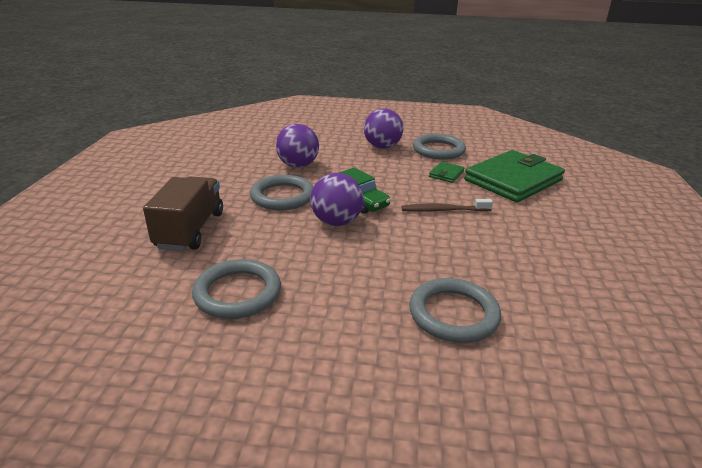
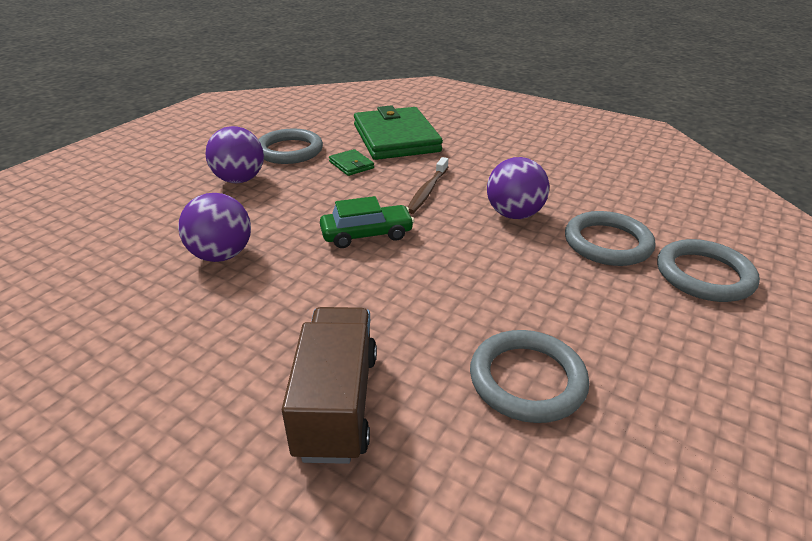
camera: 65 degrees left, 5 degrees up
brown truck [143,176,223,251] -> brown truck turned 60 degrees clockwise [282,307,377,464]
grey ring [250,175,313,210] -> grey ring moved to [657,239,760,302]
purple ball [311,173,364,226] -> purple ball moved to [487,157,549,219]

